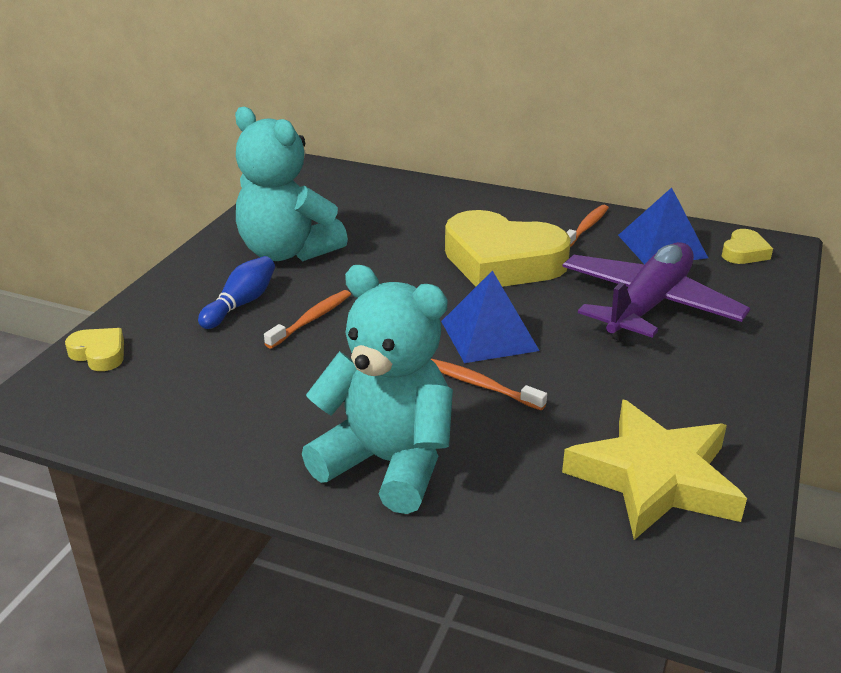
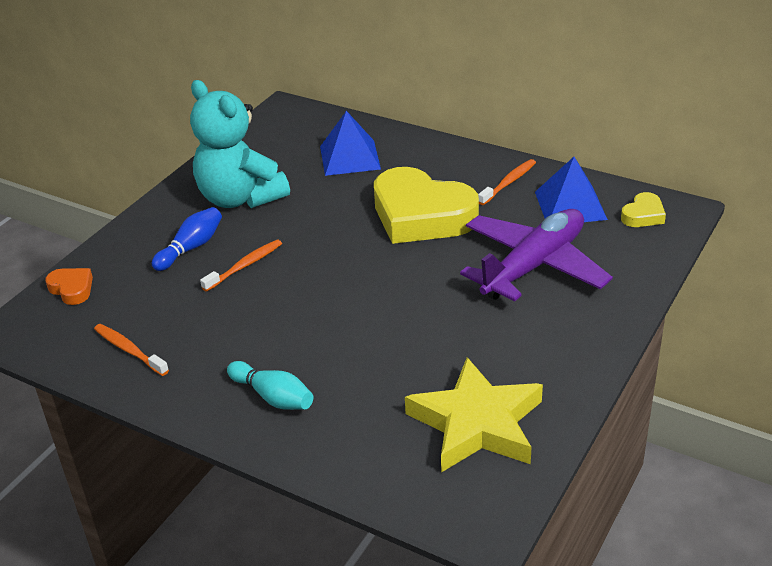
camera: 10 degrees right, 5 degrees up
yellow heart [65,328,124,371] -> orange heart [45,268,93,305]
turquoise teddy bear [302,265,453,514] -> turquoise bowling pin [227,361,313,410]
orange toothbrush [431,359,547,410] -> orange toothbrush moved to [94,324,169,376]
blue pyramid [441,270,540,363] -> blue pyramid moved to [320,111,381,176]

